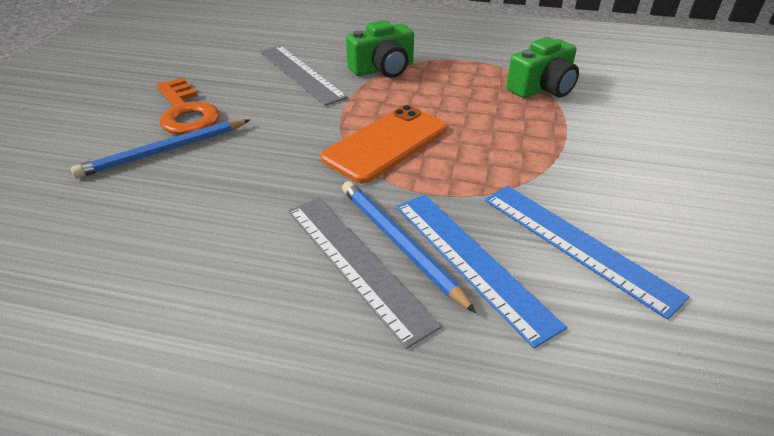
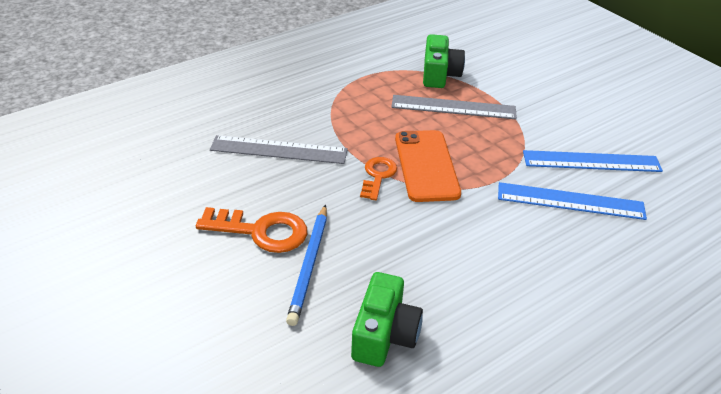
camera: 50 degrees left, 0 degrees up
grey ruler [288,198,442,349] -> grey ruler moved to [391,95,517,119]
blue pencil [342,181,476,313] -> none
green camera [346,20,414,78] -> green camera moved to [351,272,423,367]
none -> orange key [360,157,397,200]

